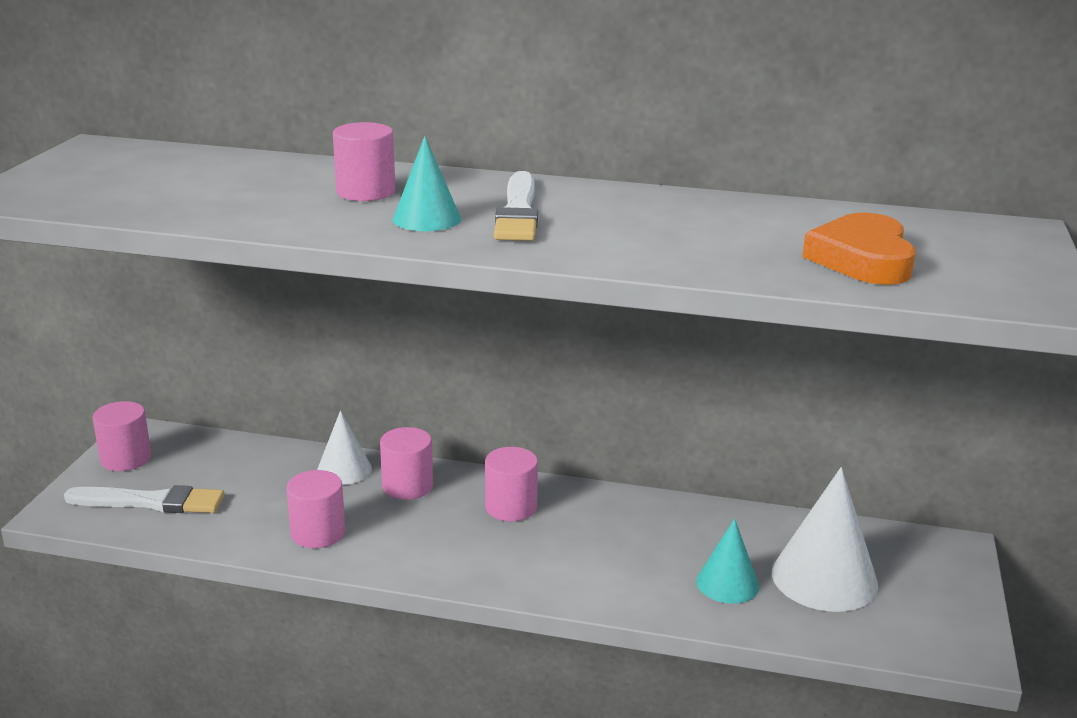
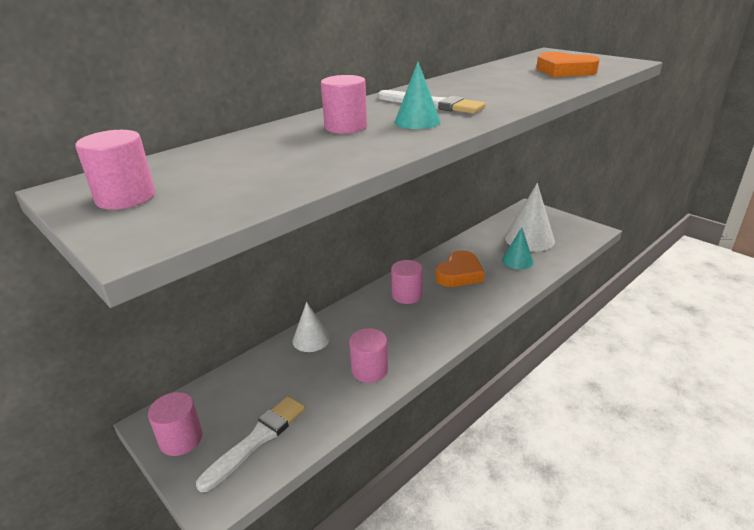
camera: 55 degrees left, 5 degrees up
pink cylinder [380,427,433,500] -> pink cylinder moved to [75,130,155,210]
none -> orange heart [435,250,485,287]

